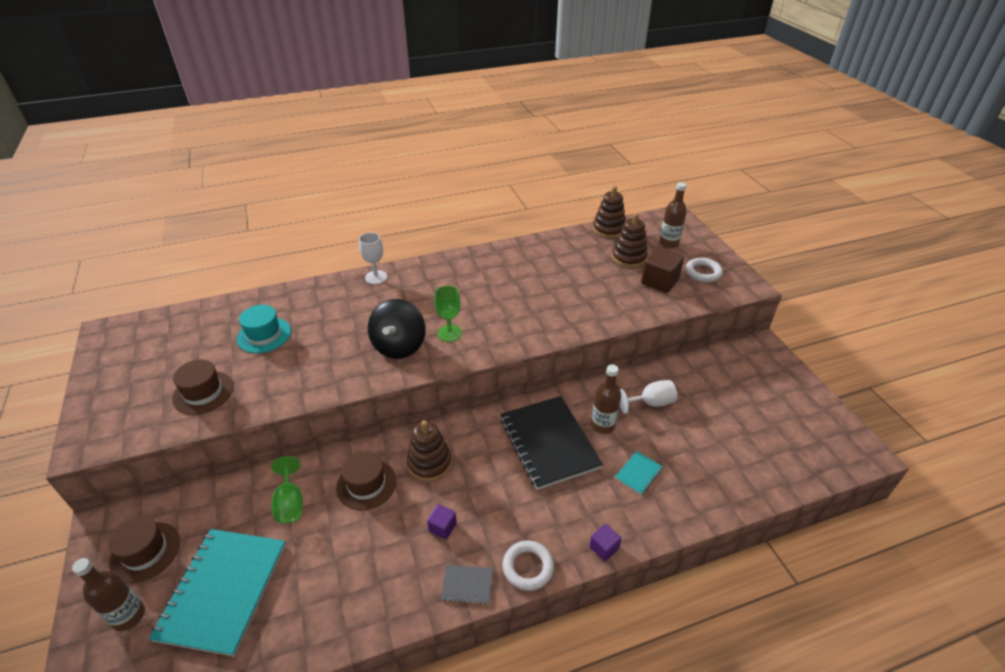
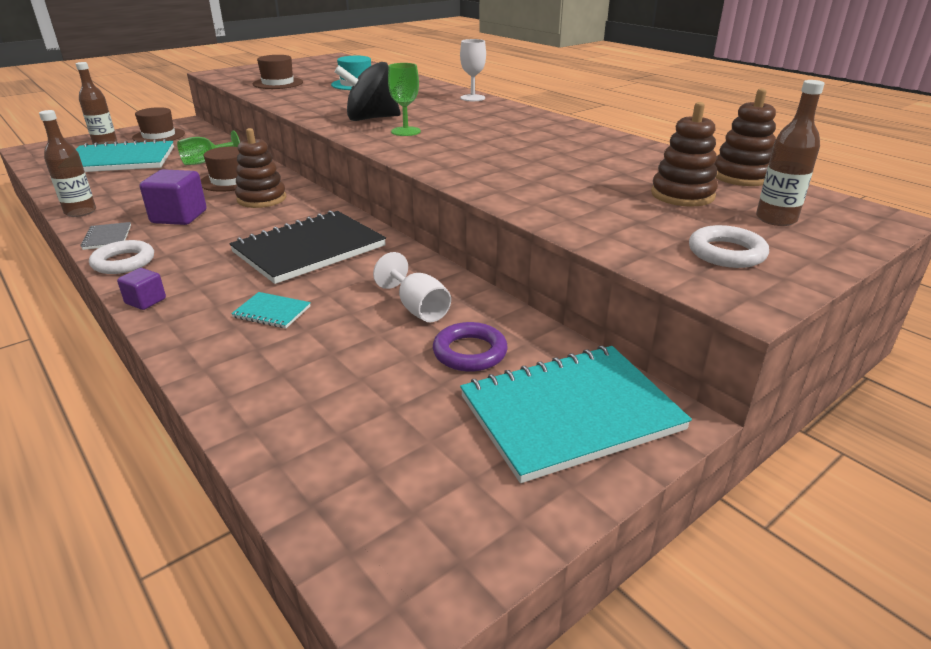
camera: 70 degrees right, 10 degrees down
purple cube [427,504,457,539] -> purple cube [140,169,206,225], size x1.84
brown bottle [591,364,621,434] -> brown bottle moved to [39,110,96,217]
brown cube [641,247,684,293] -> none
none -> purple ring [433,322,508,372]
none -> turquoise notebook [460,346,692,483]

